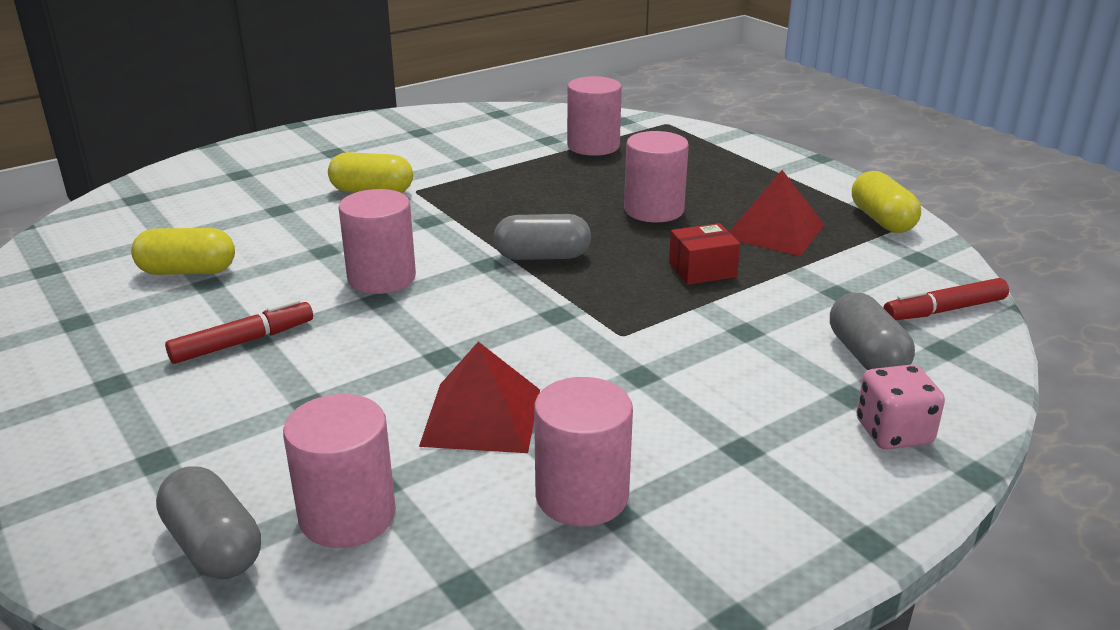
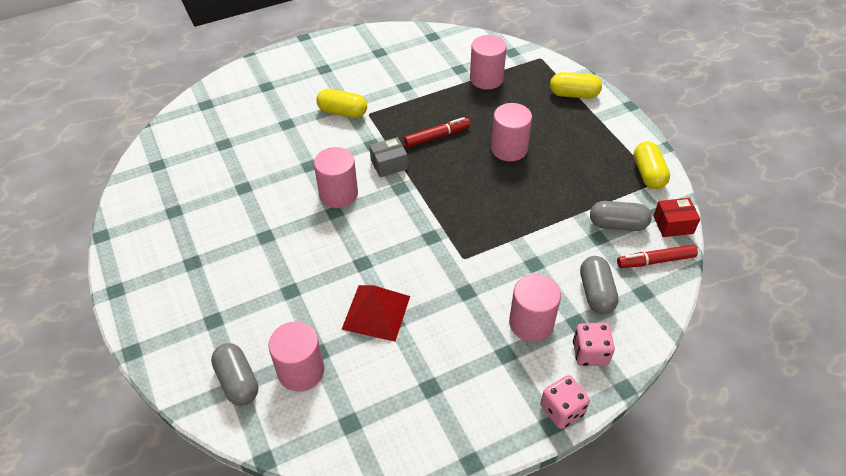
camera: 10 degrees right, 20 degrees up
yellow capsule [131,228,235,275] -> yellow capsule moved to [550,72,602,99]
red marker [165,299,313,364] -> red marker moved to [404,117,470,147]
grey capsule [493,214,591,260] -> grey capsule moved to [590,201,652,231]
pink cylinder [534,377,633,527] -> pink cylinder moved to [509,274,561,342]
red box [669,223,740,285] -> red box moved to [653,198,700,237]
red pyramid [729,170,824,256] -> none
none -> grey box [369,137,408,177]
none -> pink dice [540,375,590,429]

